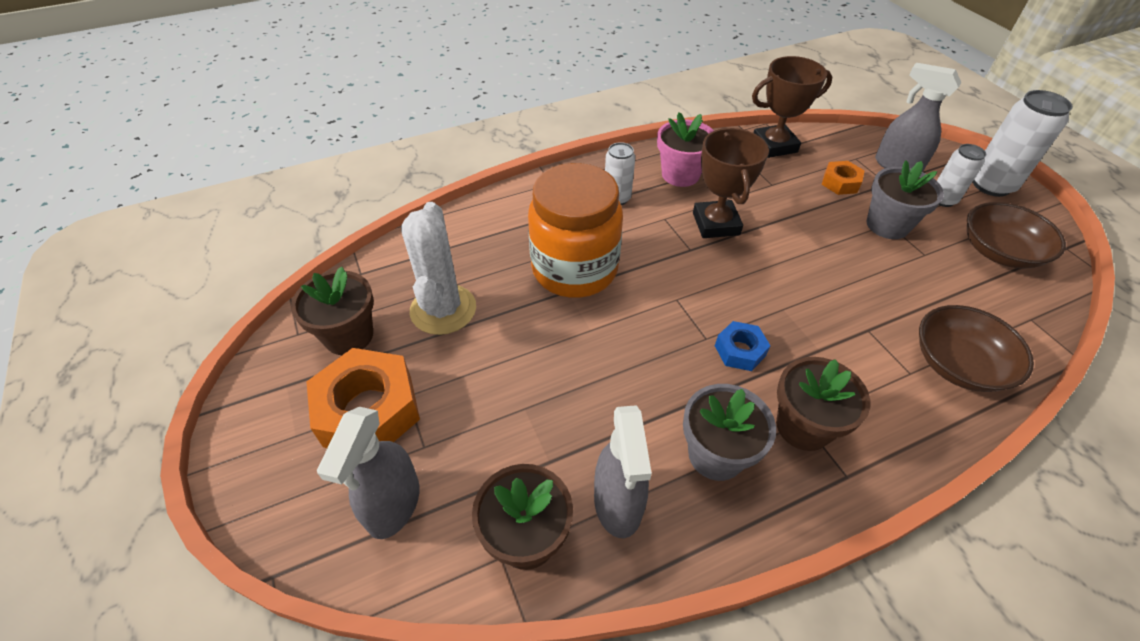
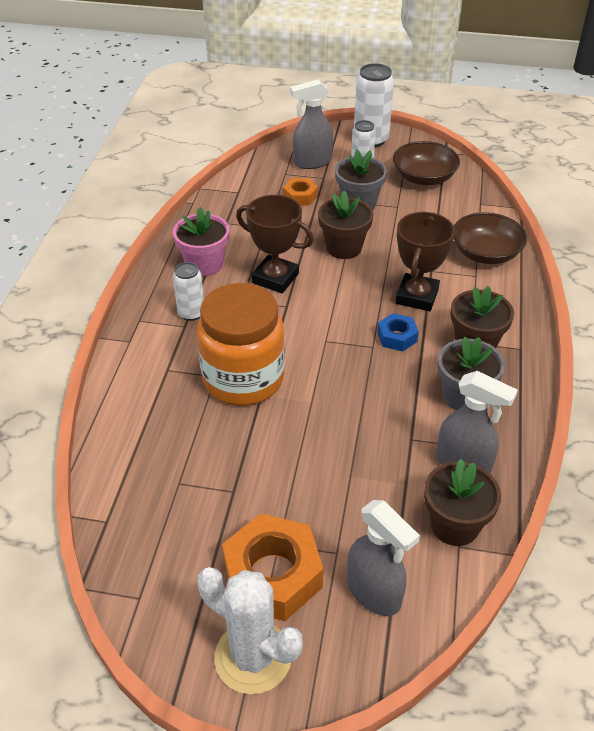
camera: 55 degrees left, 5 degrees down
brown flower pot [291,267,374,355] -> brown flower pot moved to [318,191,373,259]
white cactus [401,202,476,335] -> white cactus moved to [197,567,303,694]
brown trophy [752,56,832,158] -> brown trophy moved to [396,212,455,311]

